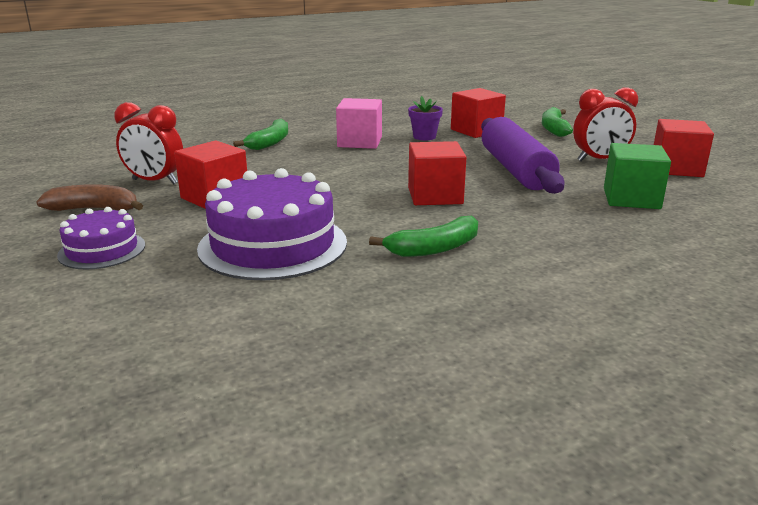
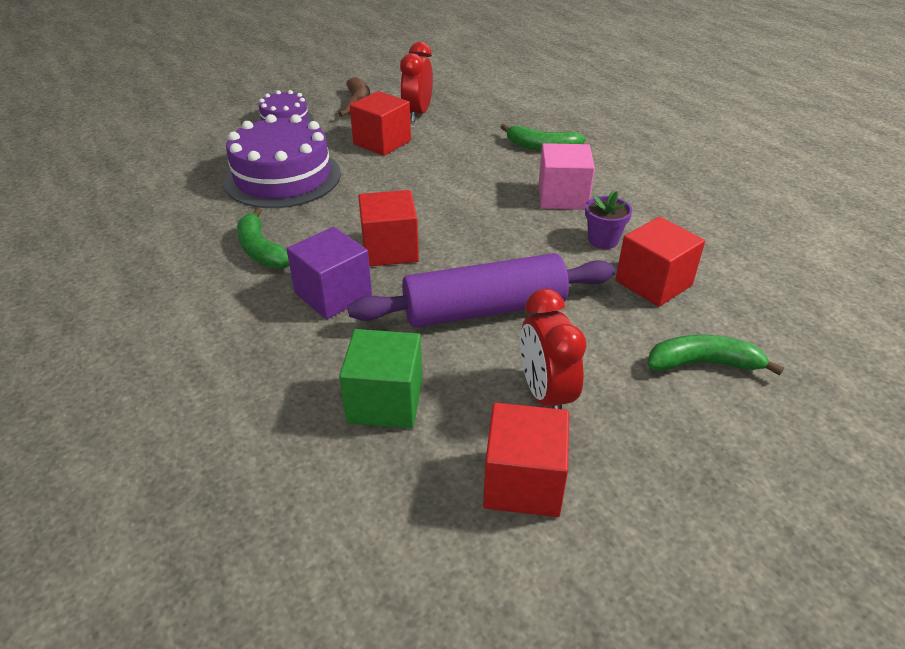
camera: 85 degrees right, 15 degrees up
none -> purple cube [287,227,372,319]

